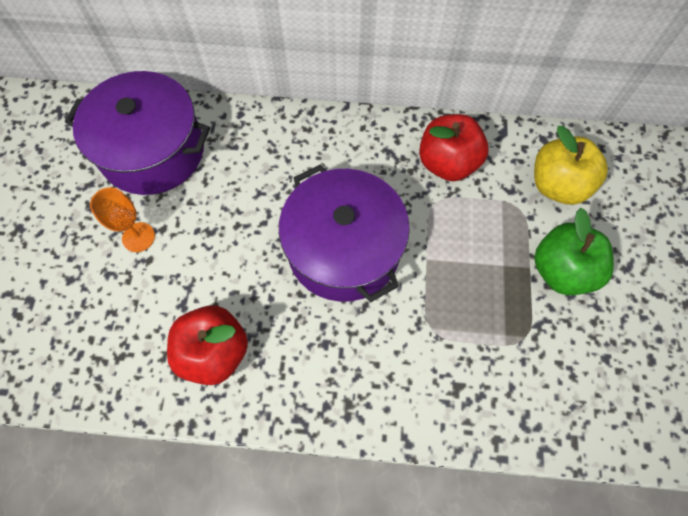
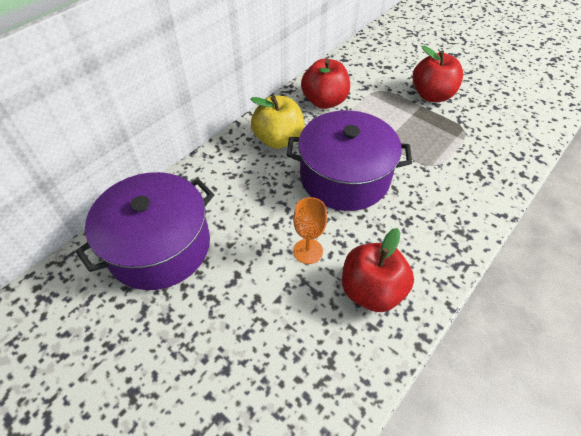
camera: 55 degrees left, 15 degrees down
orange goblet [90,187,155,252] -> orange goblet moved to [293,197,327,264]
yellow apple [534,126,608,205] -> yellow apple moved to [250,95,305,149]
green apple [534,208,614,295] -> red apple [413,46,463,102]

